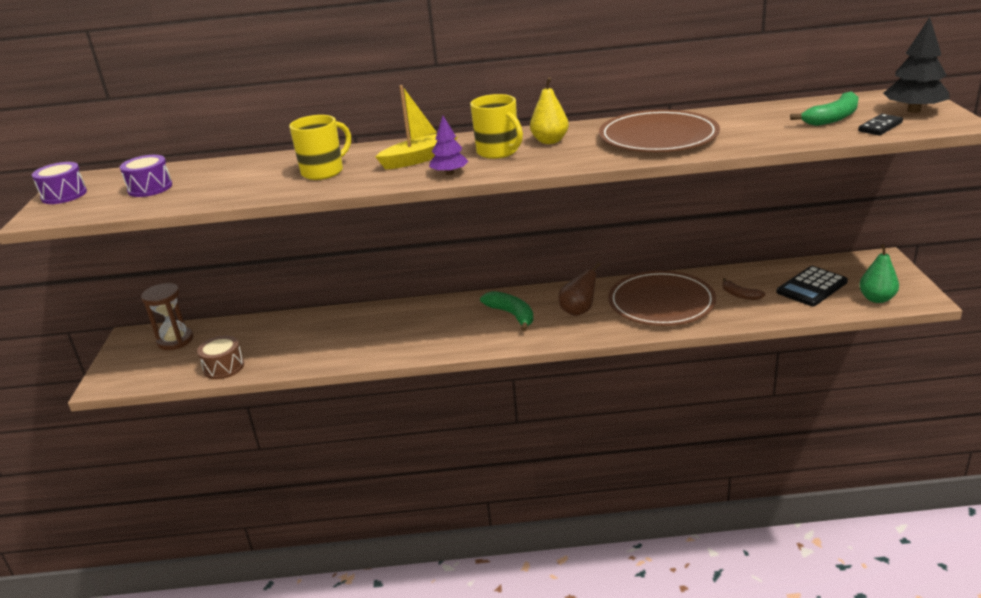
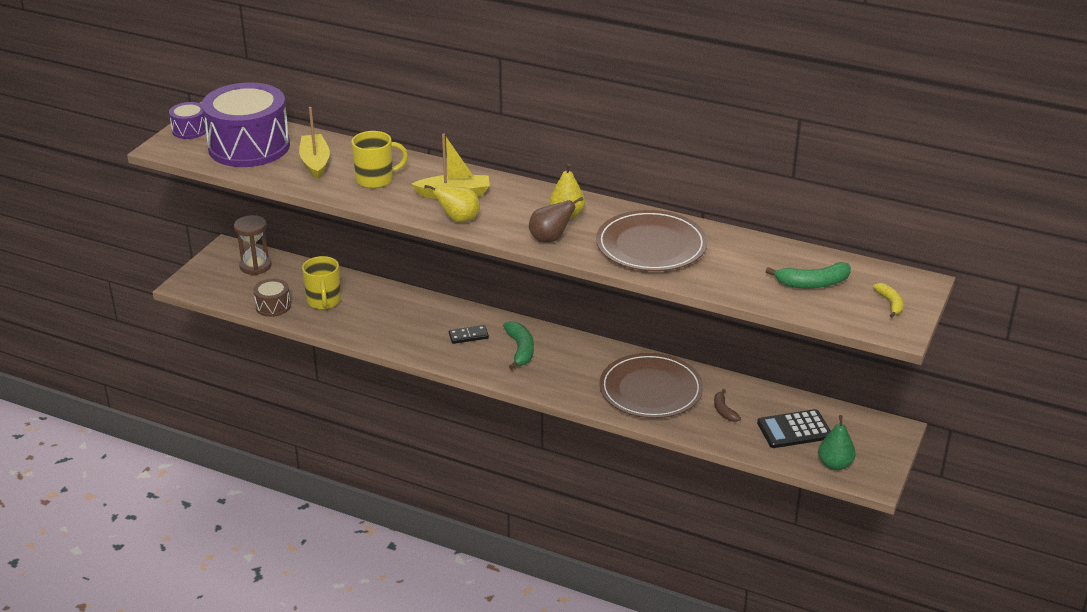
camera: 25 degrees right, 5 degrees up
purple drum [120,155,172,197] -> purple drum [202,82,290,167], size x2.23
purple tree [429,116,469,175] -> yellow pear [425,185,480,223]
yellow mug [470,94,523,159] -> yellow mug moved to [302,256,341,310]
brown pear [559,262,601,316] -> brown pear moved to [529,197,583,243]
black domino [858,114,903,136] -> black domino moved to [449,325,489,344]
black tree [883,17,950,113] -> yellow banana [873,283,903,318]
none -> yellow boat [299,107,330,179]

